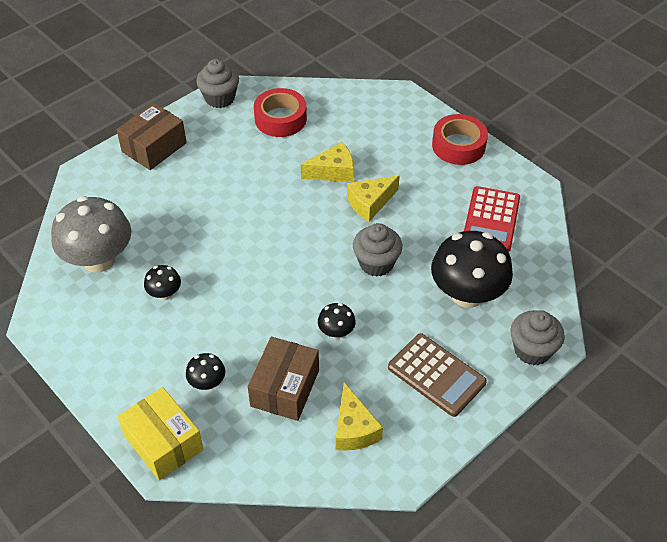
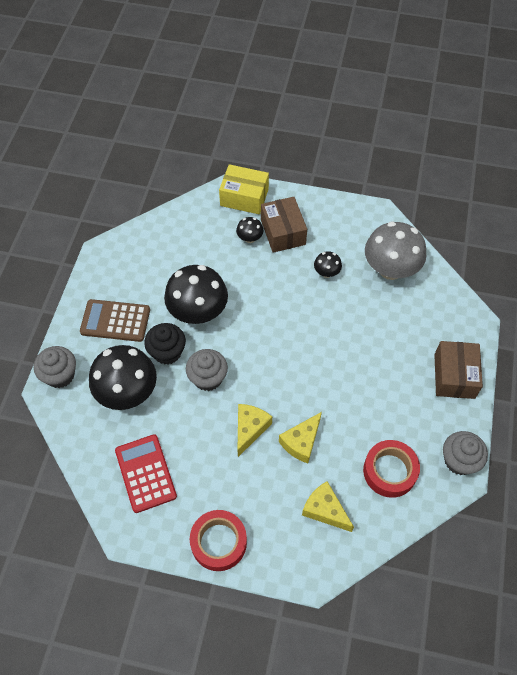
camera: 145 degrees right, 10 degrees up
brown box [248,337,319,421] -> brown box moved to [261,197,307,253]
black mushroom [318,303,356,339] -> black mushroom [164,265,228,324], size x2.16
yellow cheese [336,382,383,451] -> yellow cheese moved to [302,481,354,532]
none -> black cupcake [144,323,186,365]

